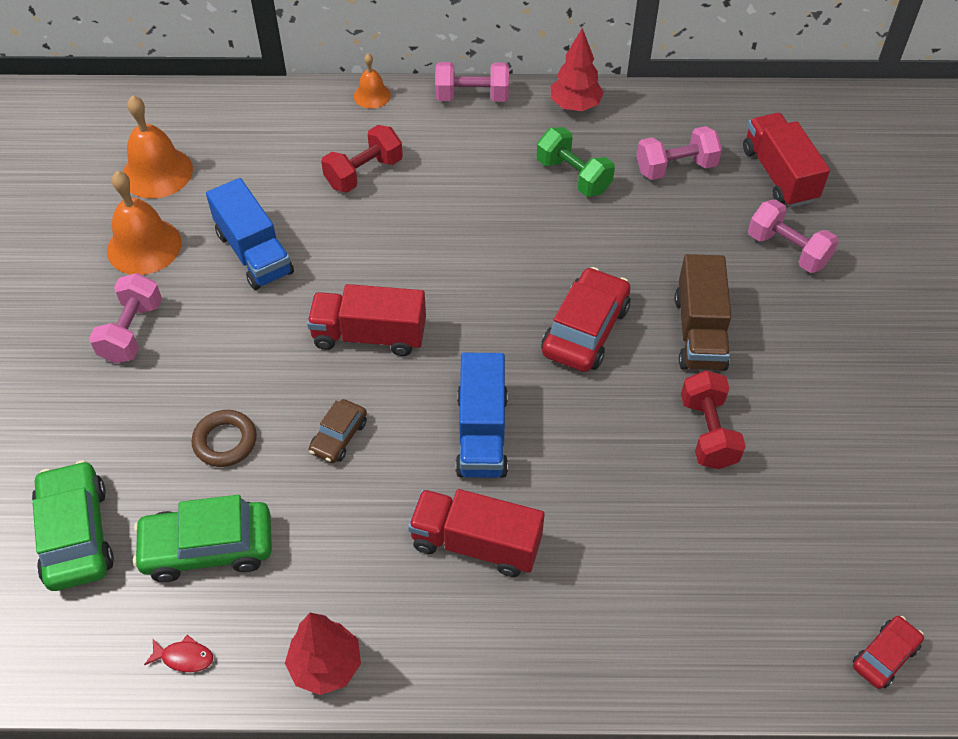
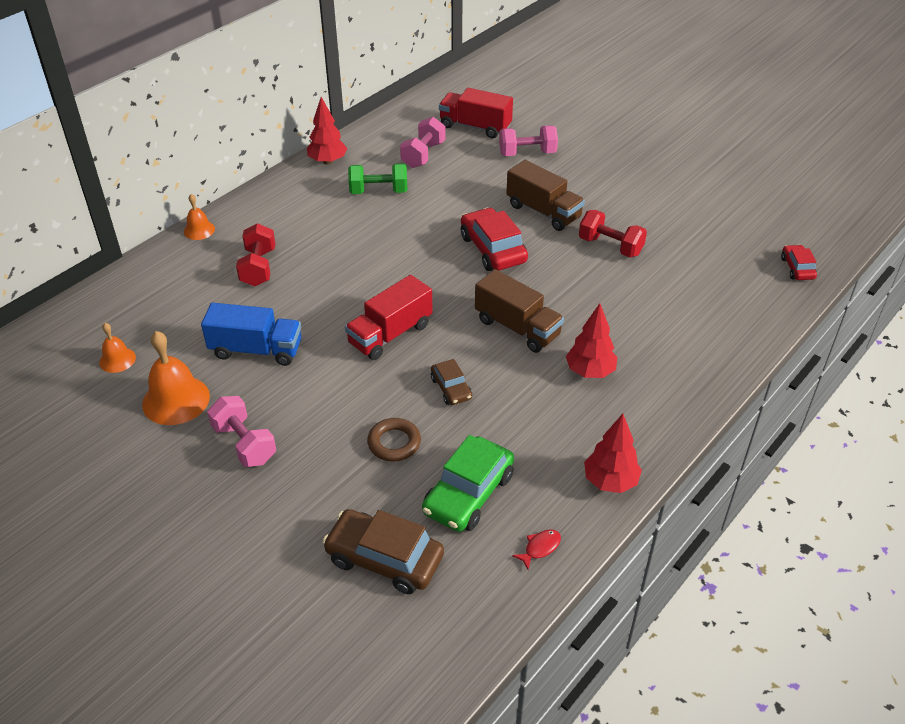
camera: 50 degrees left, 10 degrees down
green car [32,460,114,591] -> brown car [323,509,444,594]
orange bell [123,95,193,199] -> orange bell [99,323,136,373], size x0.56
red truck [408,489,544,577] -> red tree [566,303,617,378]
pink dumbbell [435,62,509,102] -> none
blue truck [455,353,508,478] -> brown truck [475,269,564,353]

